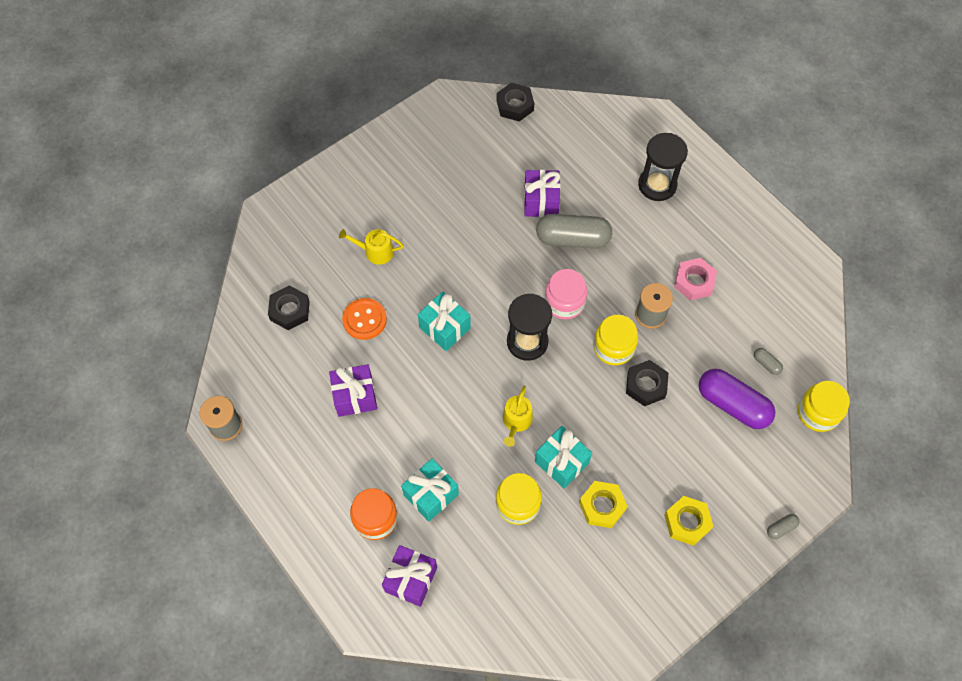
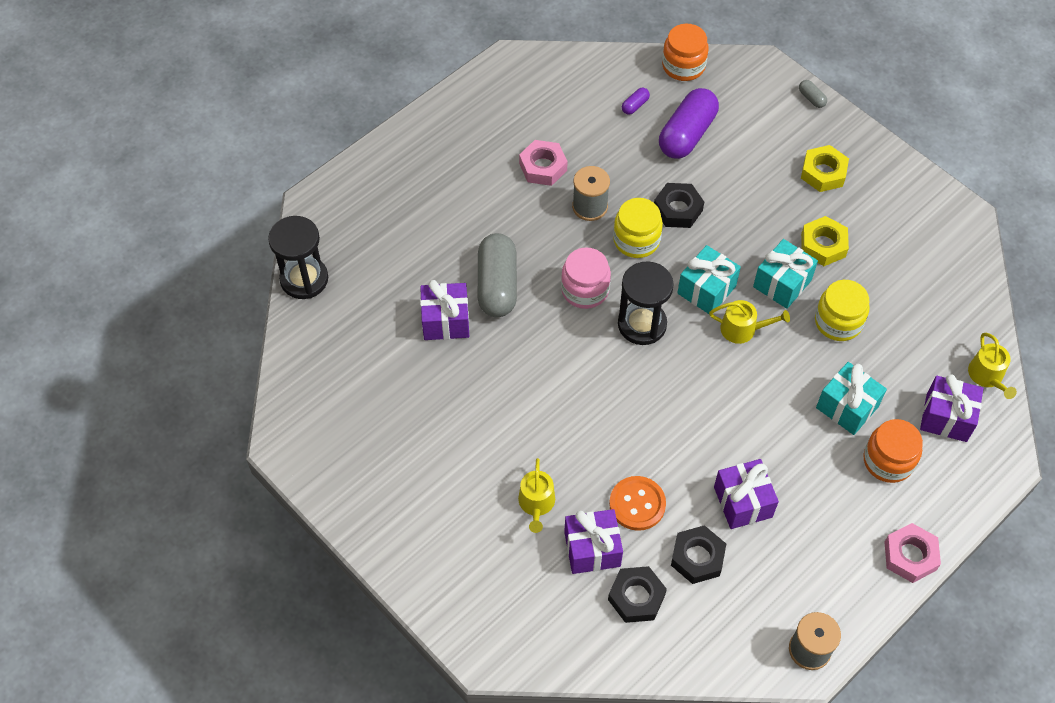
camera: 95 degrees left, 5 degrees down
turquoise gift [418,291,471,351] -> turquoise gift moved to [677,245,741,314]
black nut [497,83,534,121] -> black nut moved to [671,525,726,584]
black hourglass [638,133,688,201] -> black hourglass moved to [268,216,328,299]
grey capsule [754,348,783,375] -> purple capsule [622,88,650,115]
yellow jar [798,381,850,432] -> orange jar [662,24,709,81]
none -> purple gift [564,509,623,574]
none -> pink nut [885,523,941,583]
none -> yellow watering can [968,333,1017,399]

